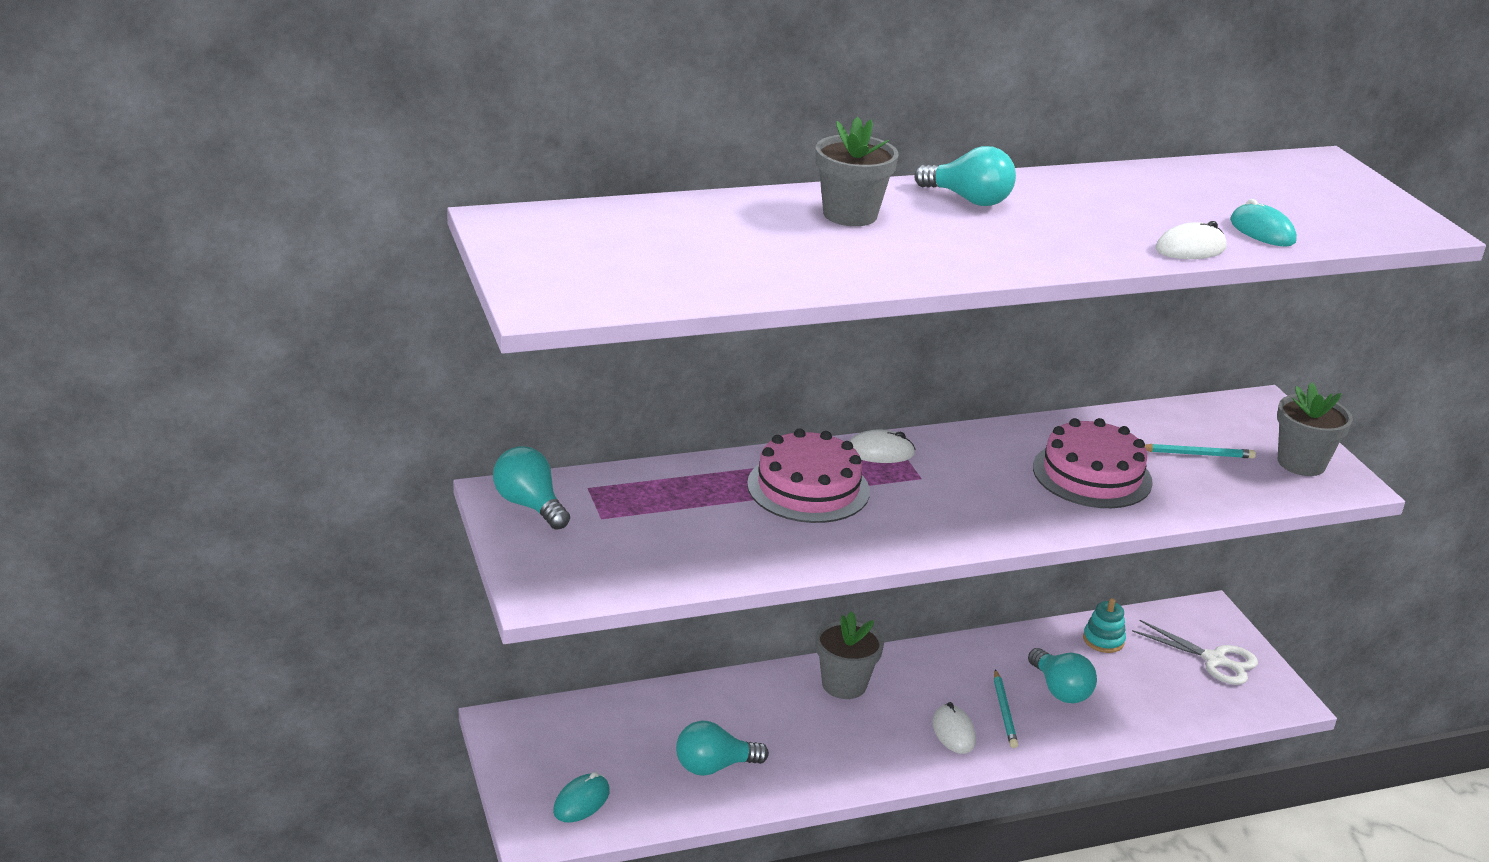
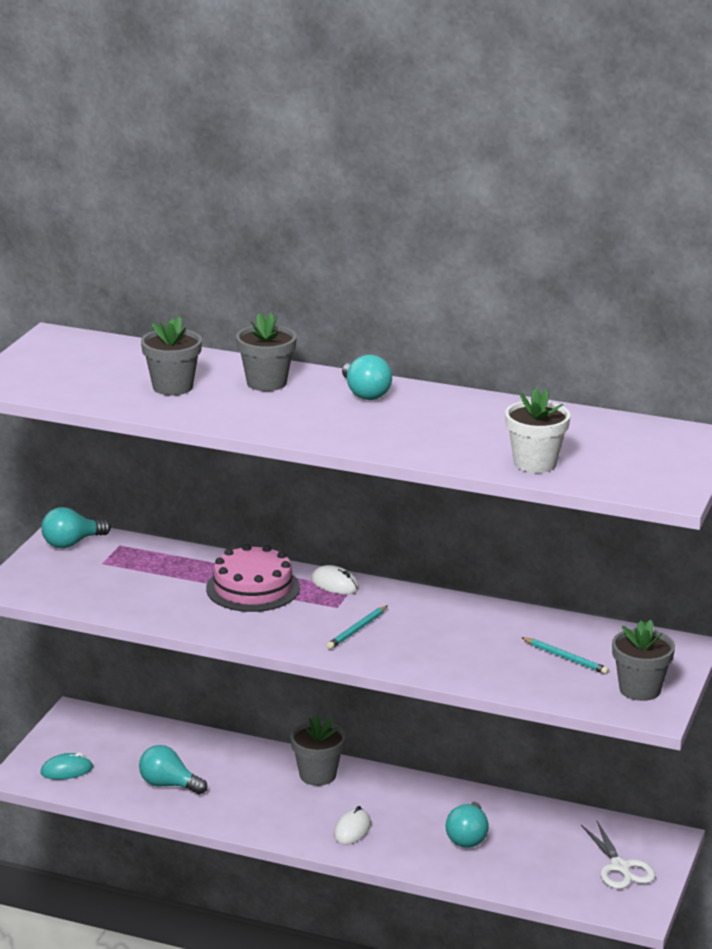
camera: 40 degrees right, 5 degrees down
turquoise light bulb [493,446,570,530] -> turquoise light bulb turned 120 degrees counterclockwise [41,507,111,548]
turquoise pencil [994,669,1018,748] -> turquoise pencil moved to [326,605,388,649]
pink cake [1033,418,1153,508] -> none
turquoise stacking toy [1083,598,1126,653] -> none
white mouse [1156,221,1226,259] -> none
turquoise mouse [1230,199,1297,247] -> white flower pot [505,388,571,473]
none -> grey flower pot [141,317,202,395]

